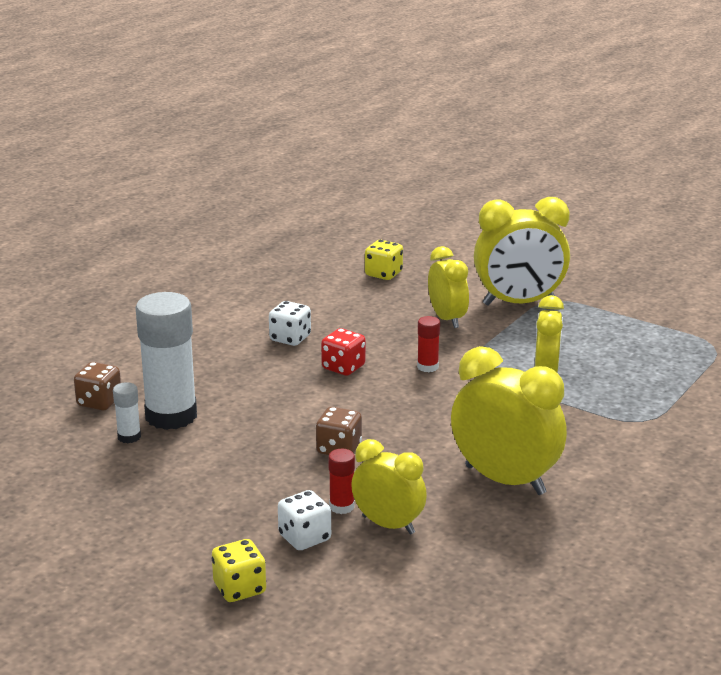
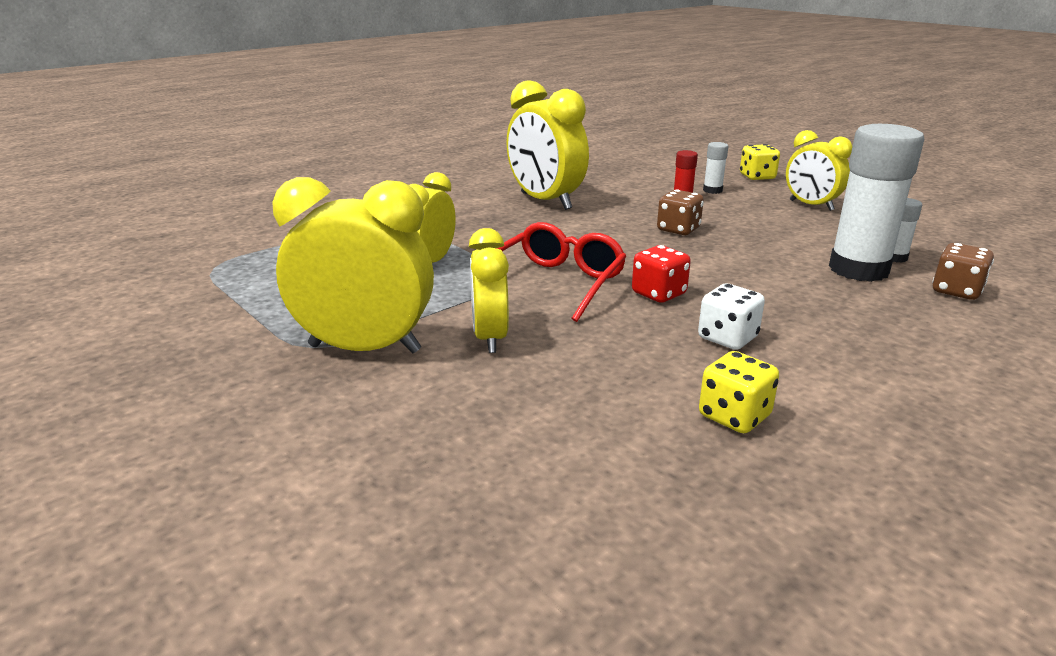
camera: 165 degrees left, 0 degrees up
white dice [278,490,331,550] -> white glue stick [703,142,728,194]
yellow clock [351,439,427,535] -> yellow clock moved to [786,130,853,211]
yellow dice [365,240,403,280] -> yellow dice moved to [699,351,779,433]
red glue stick [417,316,440,372] -> red glasses [497,222,627,322]

